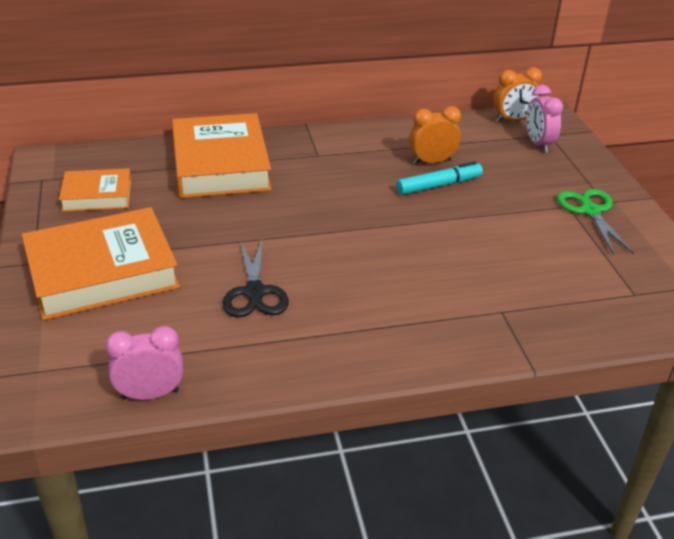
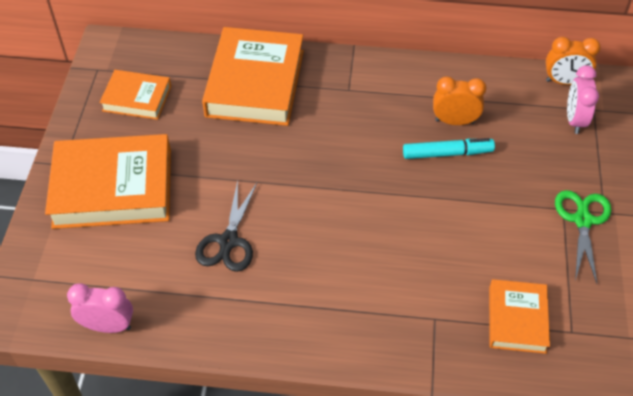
camera: 20 degrees right, 15 degrees up
none -> orange book [489,279,550,354]

